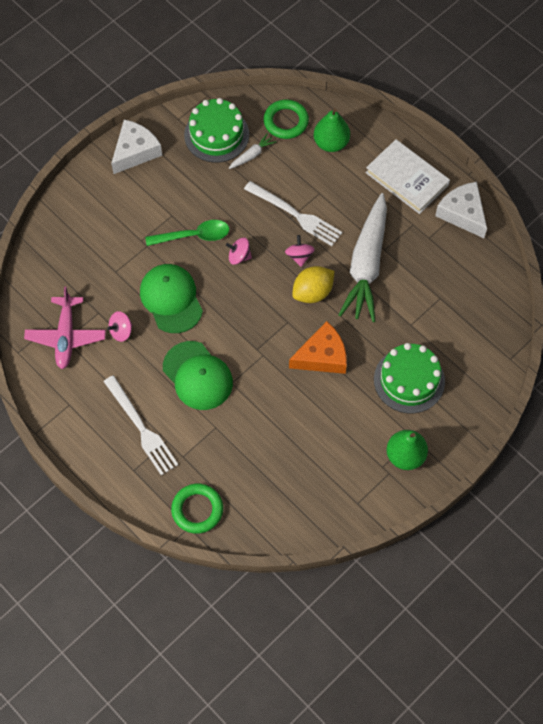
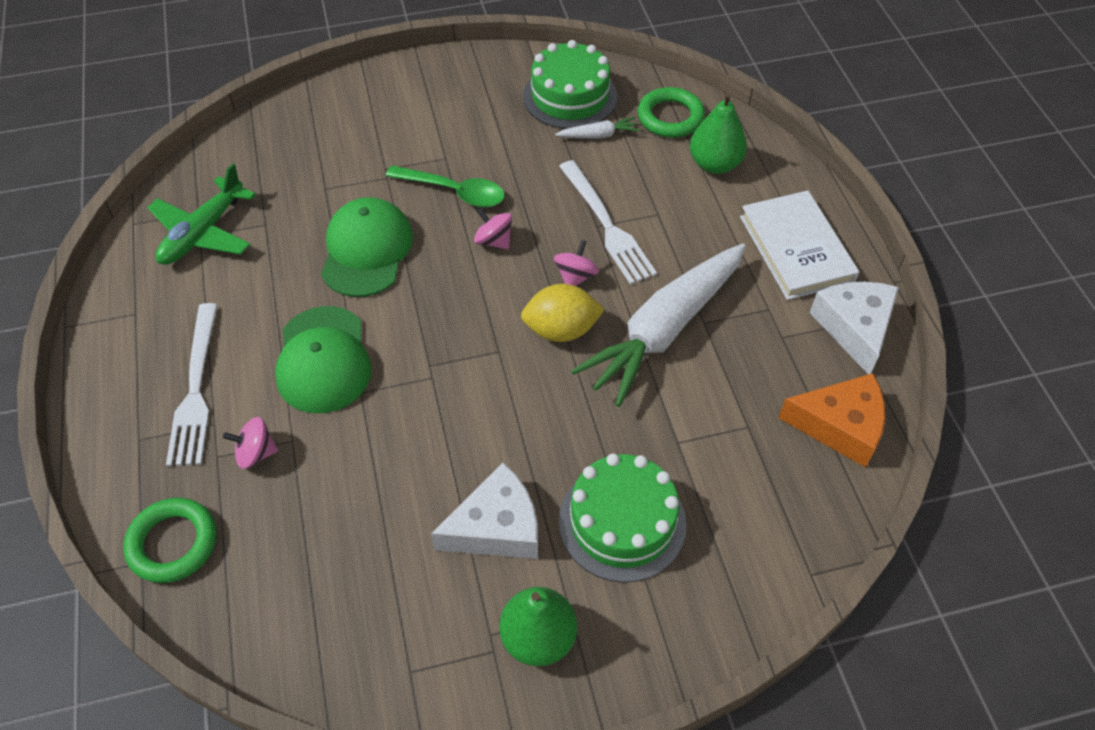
camera: 30 degrees right, 10 degrees down
pink plane [24,286,106,369] -> green plane [147,163,256,265]
pink spinning top [107,311,132,342] -> pink spinning top moved to [223,417,278,469]
white cheese [111,120,162,174] -> white cheese moved to [431,462,538,559]
orange cheese [289,321,347,374] -> orange cheese moved to [778,373,885,468]

